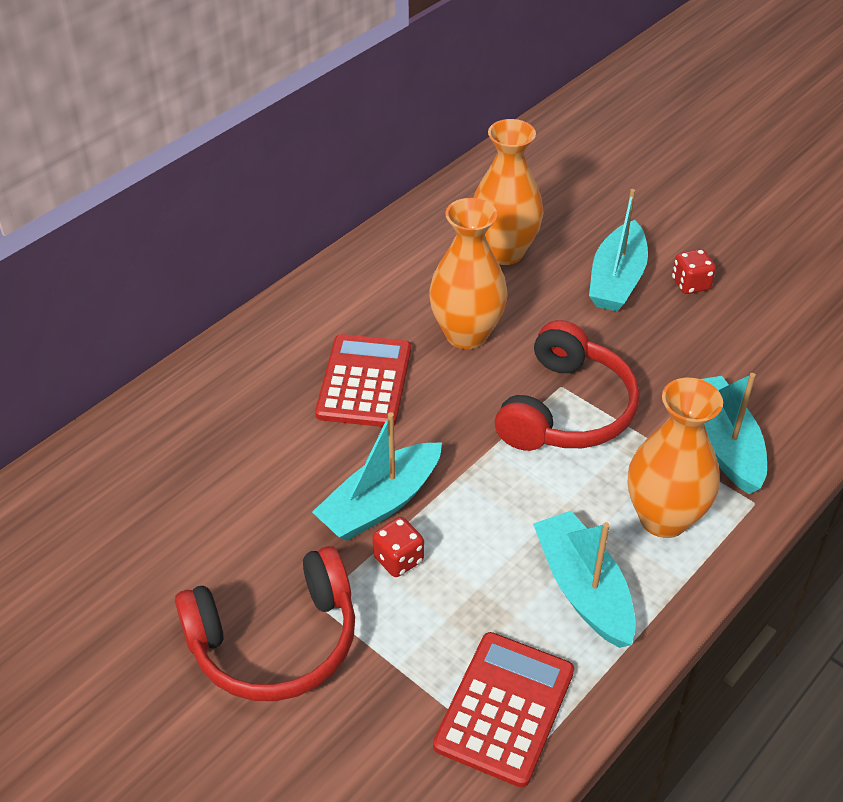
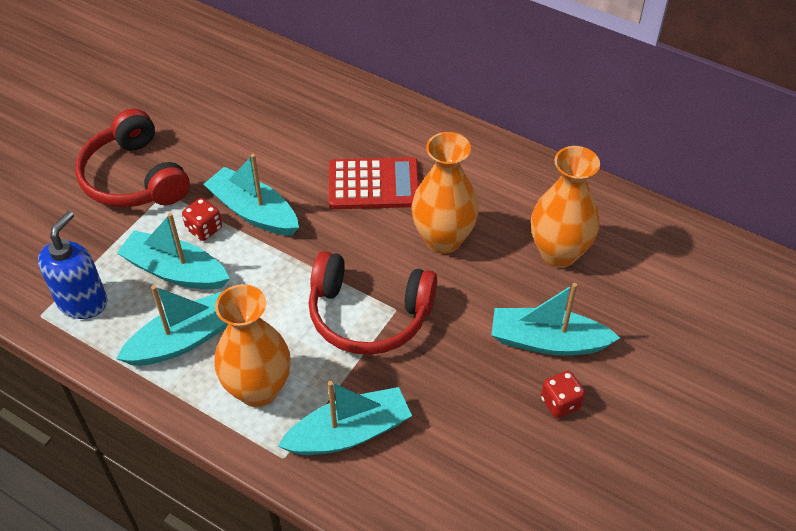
camera: 80 degrees right, 5 degrees up
red calculator [433,632,574,788] -> blue soap dispenser [38,211,107,319]
none -> turquoise boat [117,213,230,290]

